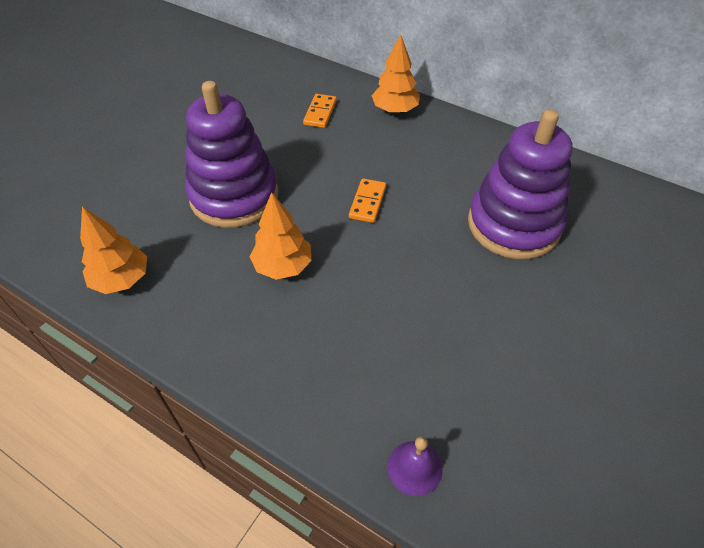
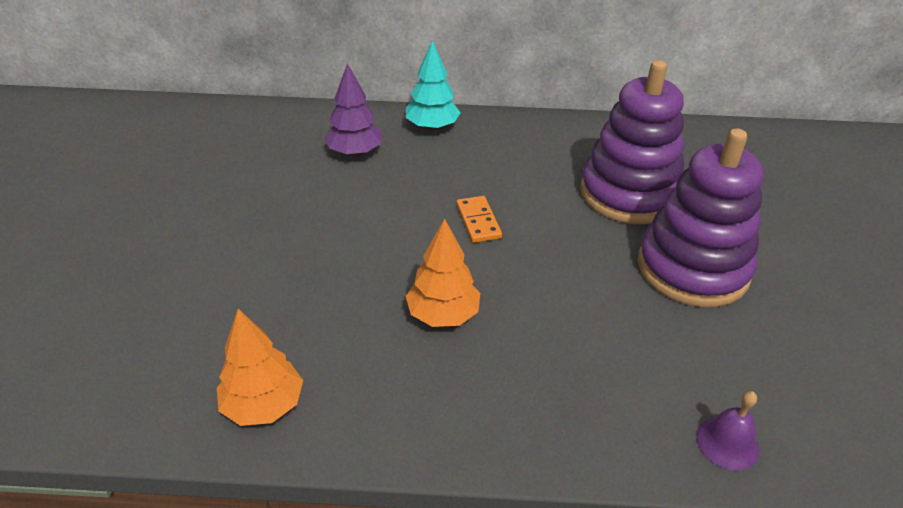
camera: 30 degrees left, 10 degrees down
purple stacking toy [186,81,278,228] -> purple stacking toy moved to [638,128,764,307]
orange domino [303,94,337,128] -> purple tree [324,63,382,156]
orange tree [372,34,420,114] -> turquoise tree [406,40,461,131]

